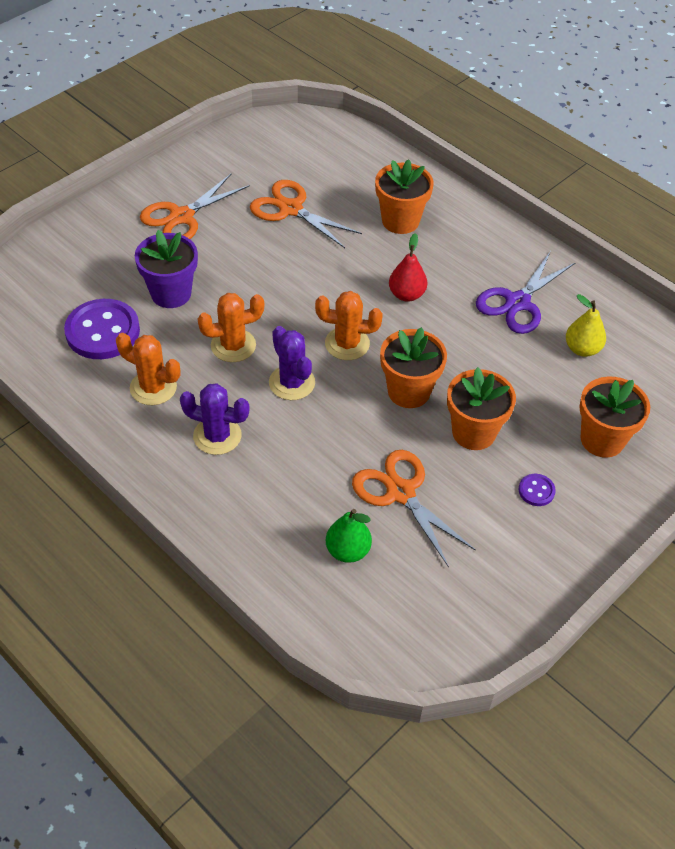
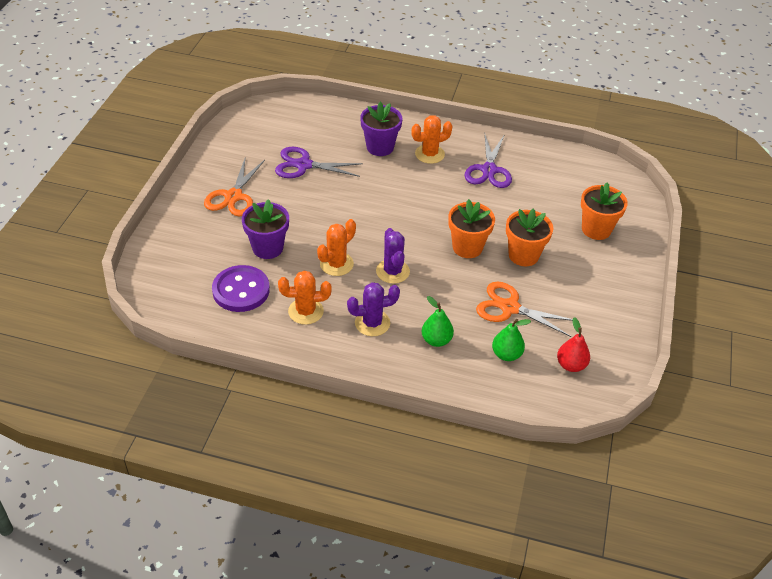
camera: 30 degrees left, 5 degrees down
orange scissors [250,180,362,248] -> purple scissors [275,147,363,178]
purple cactus [269,326,315,400] -> purple cactus turned 45 degrees clockwise [376,228,410,284]
orange cactus [315,291,383,360] -> orange cactus moved to [412,115,453,164]
orange flower pot [375,159,434,234] -> purple flower pot [360,102,402,156]
red pear [389,233,427,302] -> red pear moved to [557,317,590,372]
purple button [518,474,556,506] -> none
yellow pear [566,294,606,357] -> none
none -> green pear [422,296,454,347]

